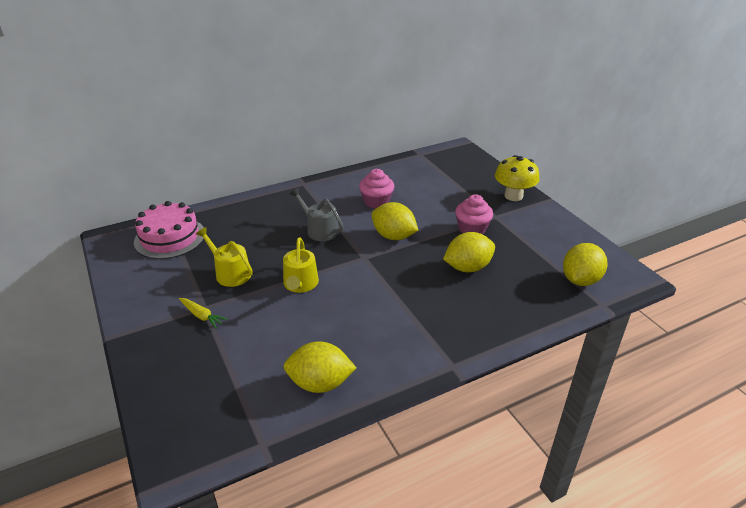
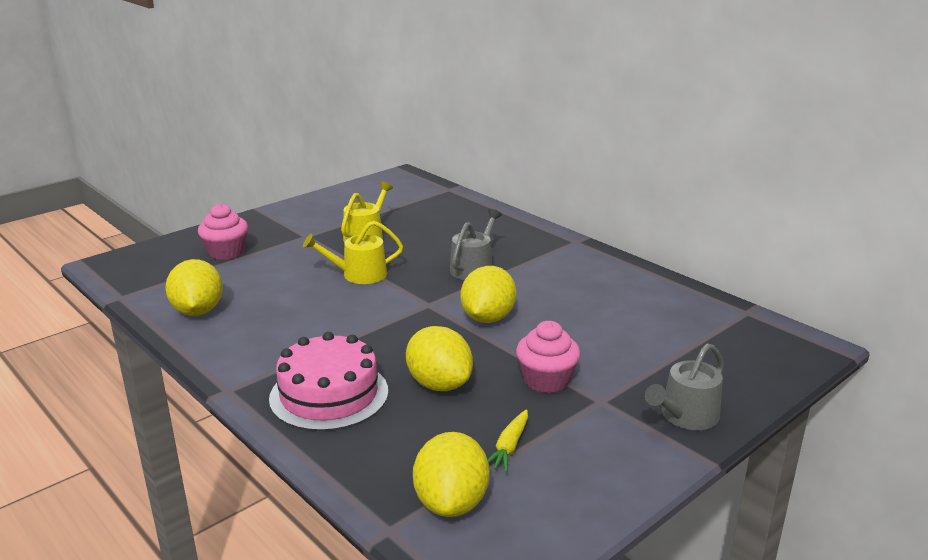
camera: 75 degrees right, 10 degrees down
pink cake [134,201,204,259] -> pink cake moved to [269,332,388,431]
yellow carrot [179,298,228,328] -> yellow carrot moved to [488,410,528,472]
pink cupcake [359,169,395,209] -> pink cupcake moved to [198,204,248,260]
yellow mushroom [495,155,539,201] -> grey watering can [645,343,724,430]
yellow lemon [563,243,607,286] -> yellow lemon turned 75 degrees clockwise [413,432,490,517]

